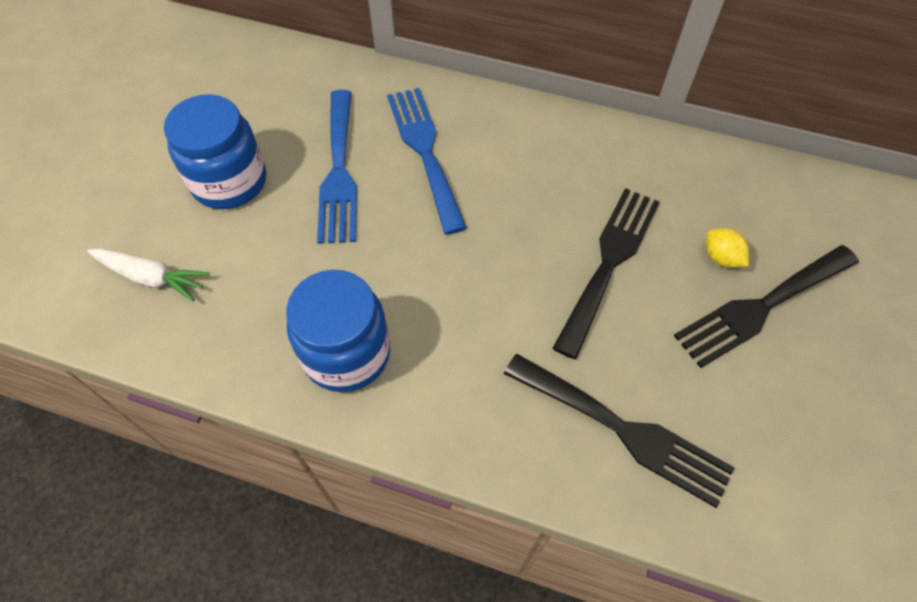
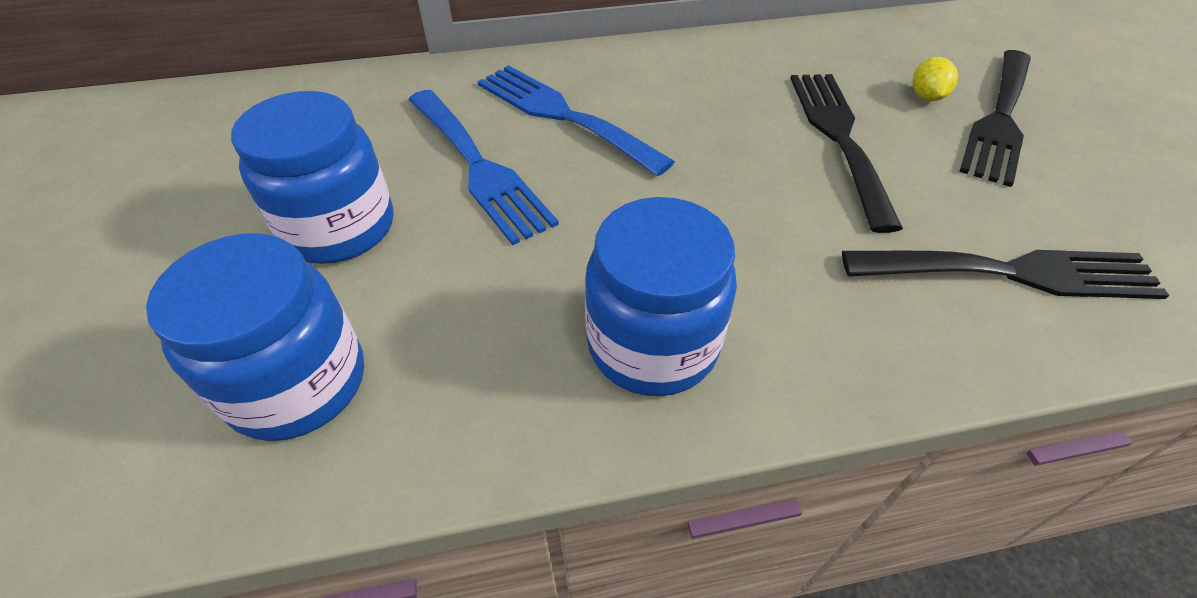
camera: 30 degrees left, 10 degrees down
white carrot [87,248,210,301] -> blue jar [146,233,364,441]
yellow lemon [706,228,749,268] -> yellow lemon turned 75 degrees clockwise [912,57,958,101]

